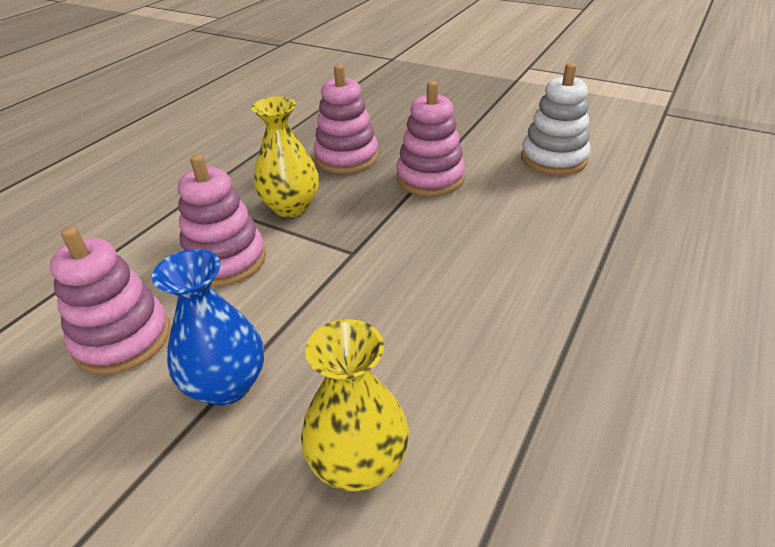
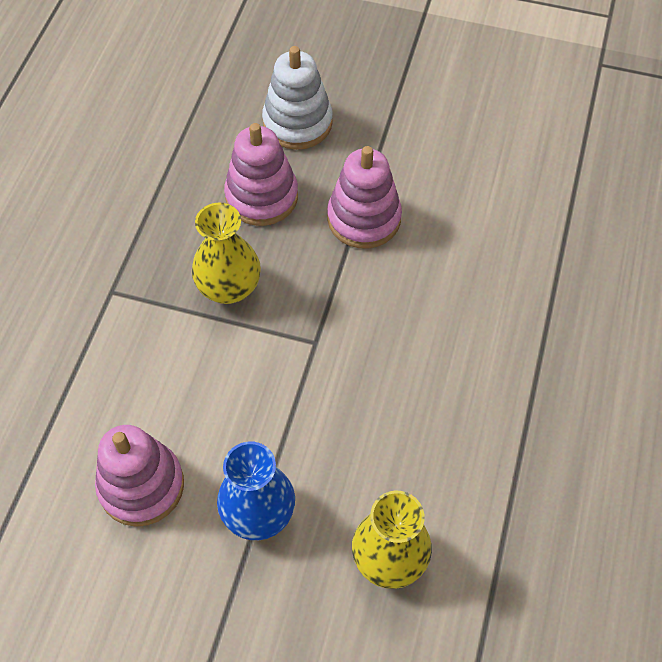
camera: 15 degrees left, 20 degrees up
pink stacking toy [178,154,266,287] -> none
white stacking toy [521,63,591,175] -> white stacking toy moved to [262,46,333,150]

